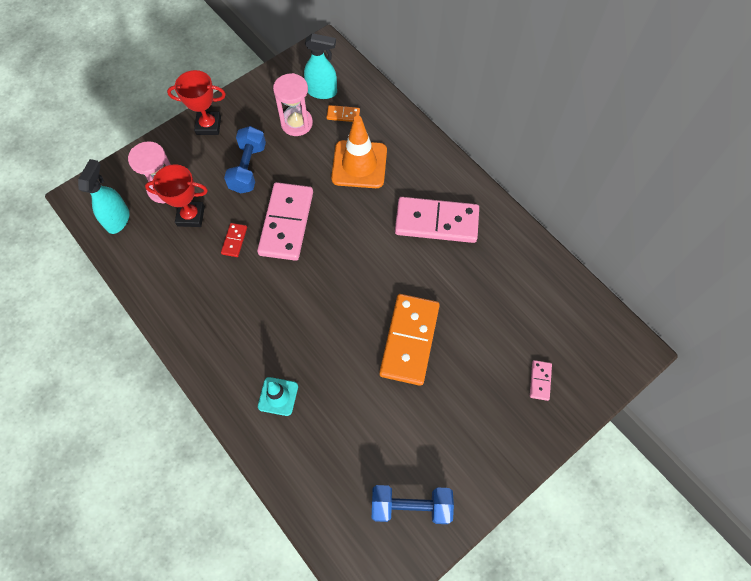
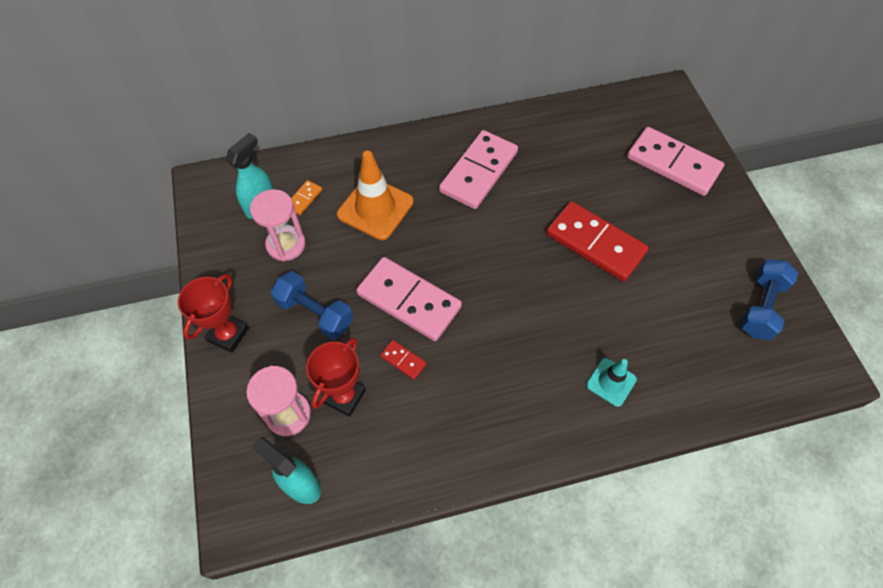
camera: 65 degrees left, 5 degrees down
orange domino [379,294,440,386] -> red domino [546,201,649,282]
pink domino [530,360,552,401] -> pink domino [627,127,724,196], size x2.34

